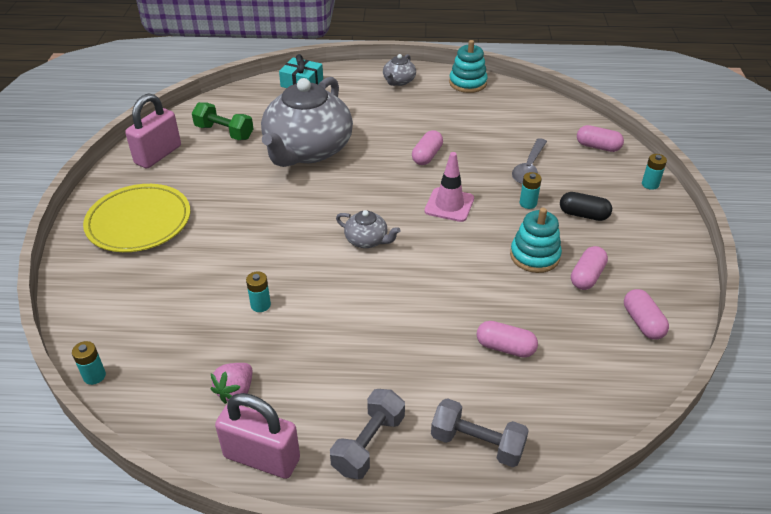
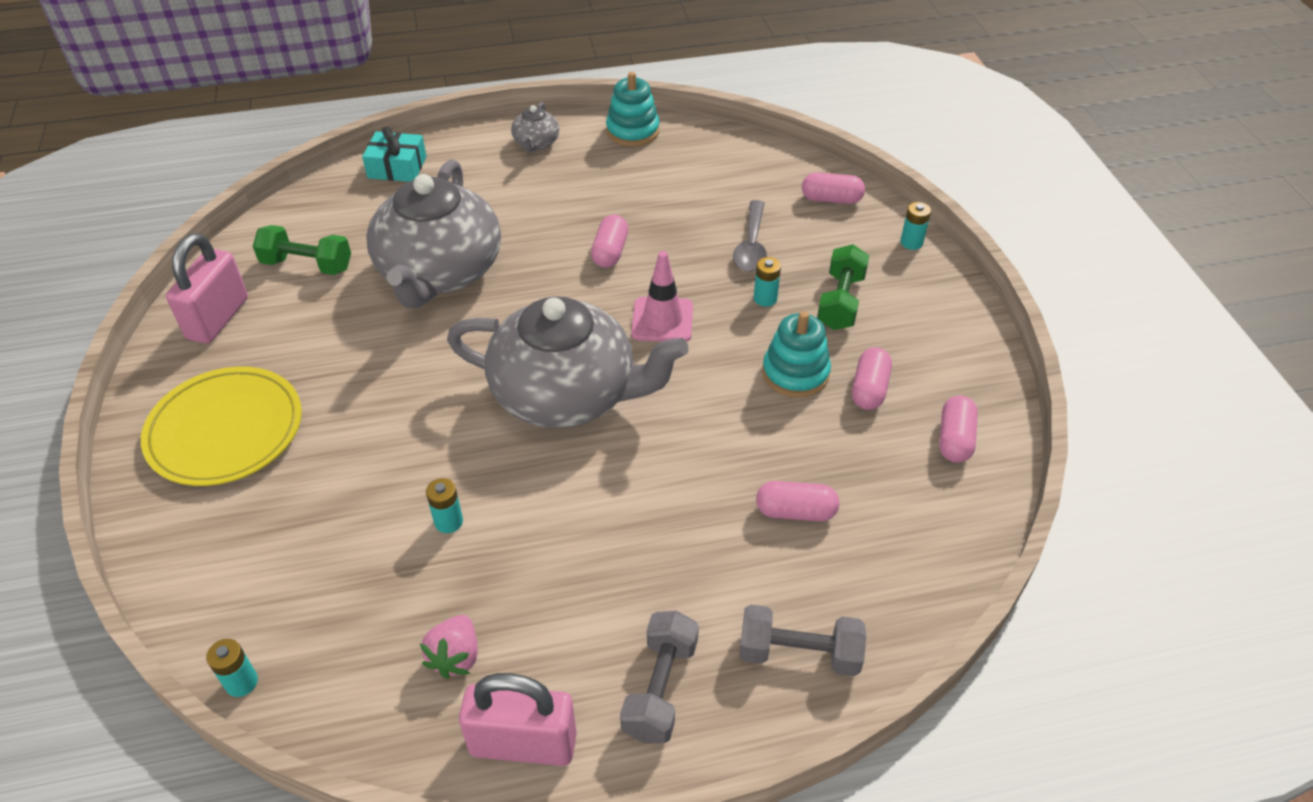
camera: 15 degrees left, 5 degrees up
grey teapot [336,210,400,248] -> grey teapot [447,296,689,428], size x2.38
black capsule [560,192,612,221] -> green dumbbell [817,244,869,330]
pink capsule [624,289,669,340] -> pink capsule turned 45 degrees clockwise [939,396,978,463]

